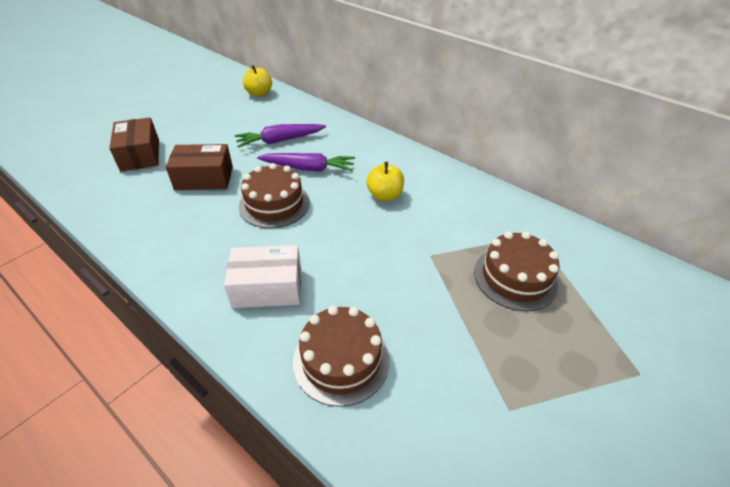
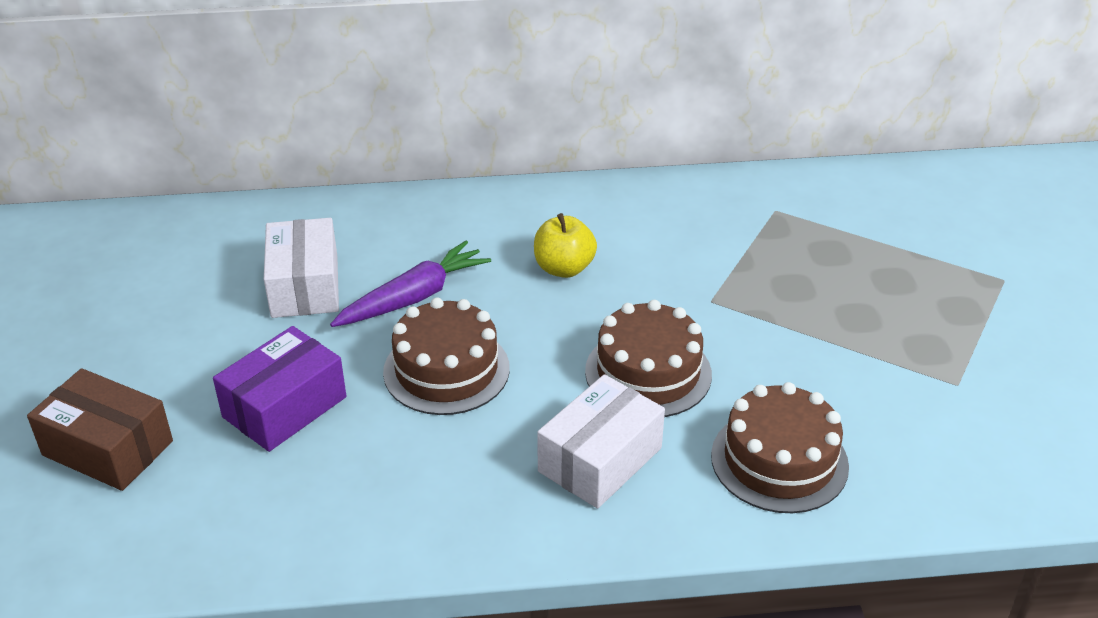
camera: 45 degrees left, 5 degrees down
brown box [166,144,233,190] -> purple box [213,326,346,452]
purple carrot [234,124,326,148] -> white box [264,218,339,318]
yellow apple [243,65,272,97] -> none
brown cake [474,231,559,311] -> brown cake moved to [585,300,712,417]

